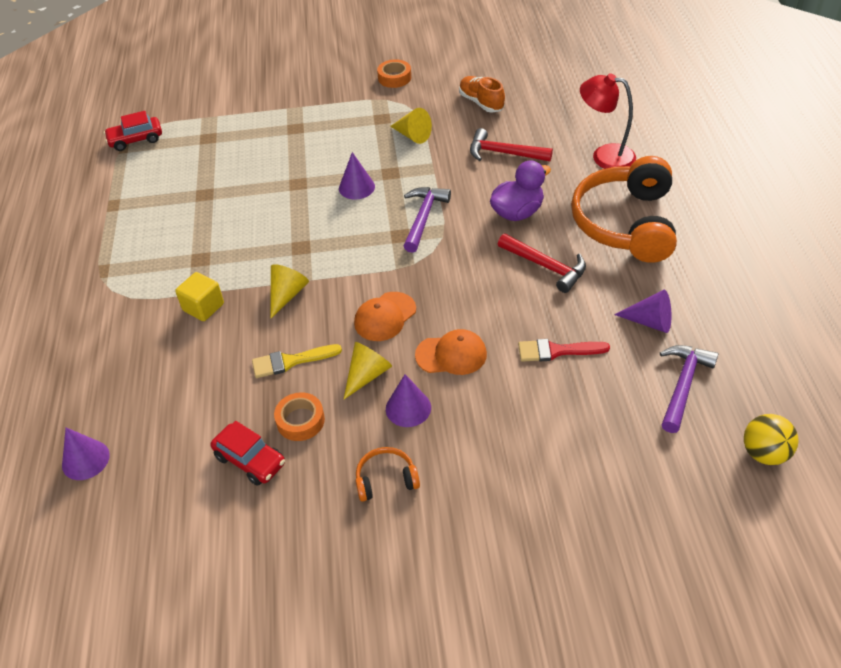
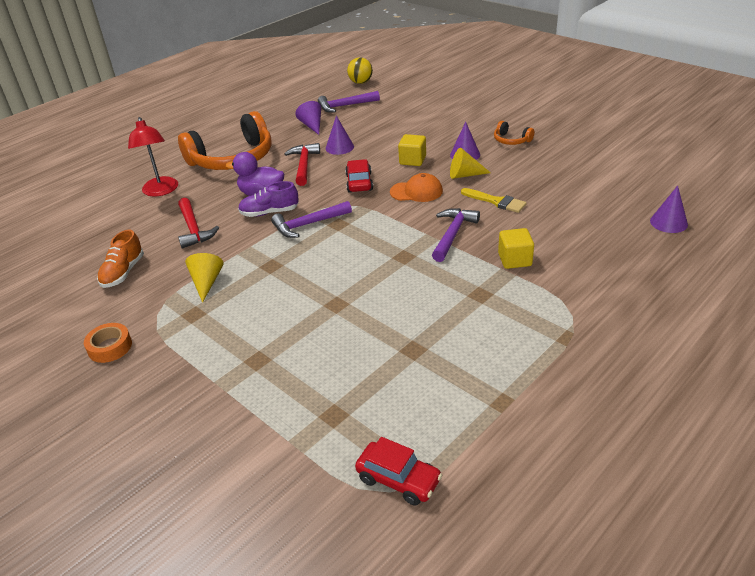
camera: 130 degrees left, 10 degrees down
red car [211,421,285,486] -> red car moved to [345,159,373,193]
yellow cone [271,264,309,318] -> purple hammer [432,208,480,262]
orange tape [274,392,325,441] -> none
purple cone [339,152,375,199] -> purple cone moved to [326,115,354,155]
orange cap [415,329,487,375] -> yellow cube [398,134,426,166]
red brush [518,339,610,362] -> none
none -> purple shoe [238,181,299,217]

